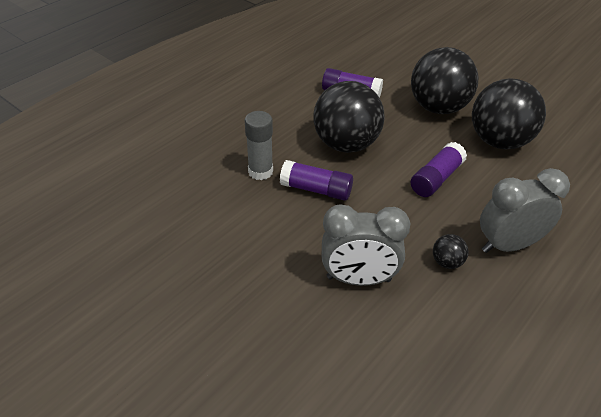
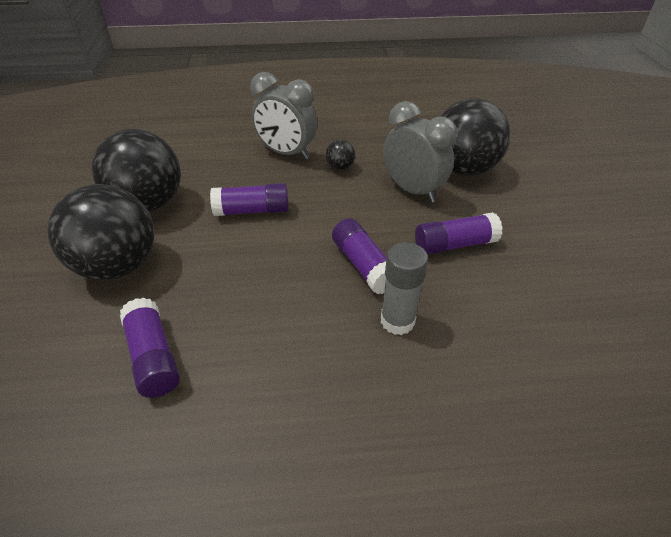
camera: 135 degrees left, 0 degrees up
black ball [314,81,385,153] -> black ball moved to [440,98,511,176]
none -> purple glue stick [415,212,503,255]

